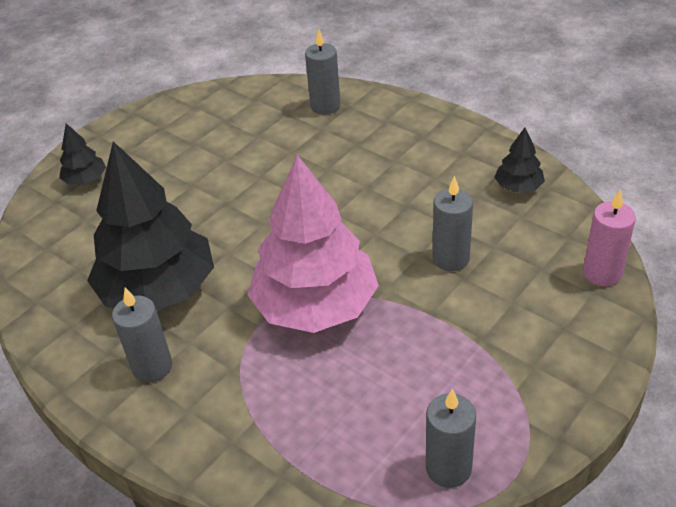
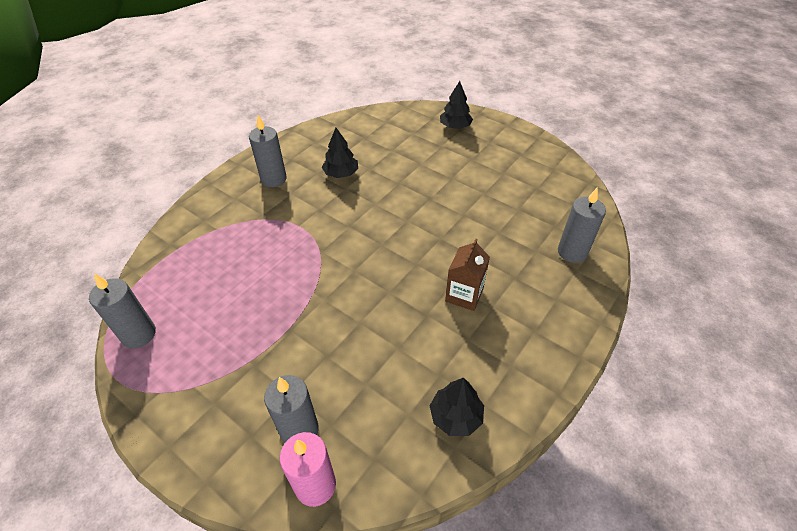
camera: 85 degrees right, 5 degrees up
black tree [87,141,214,310] -> black tree [322,128,358,178], size x0.43
pink tree [247,155,379,333] -> none
grey candle [433,176,473,271] -> grey candle moved to [264,375,319,443]
none -> brown carton [445,239,490,311]

